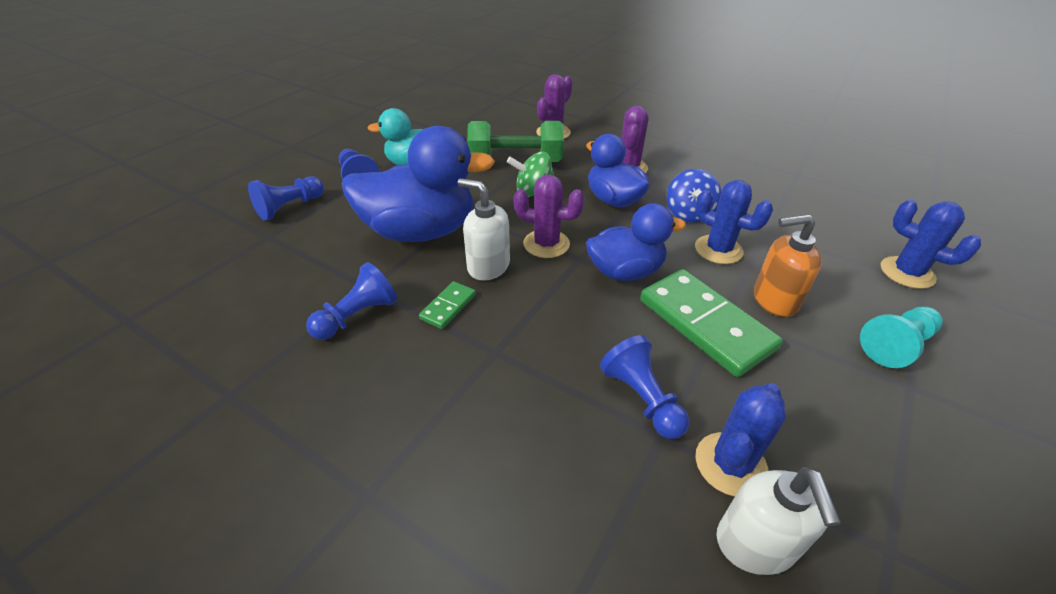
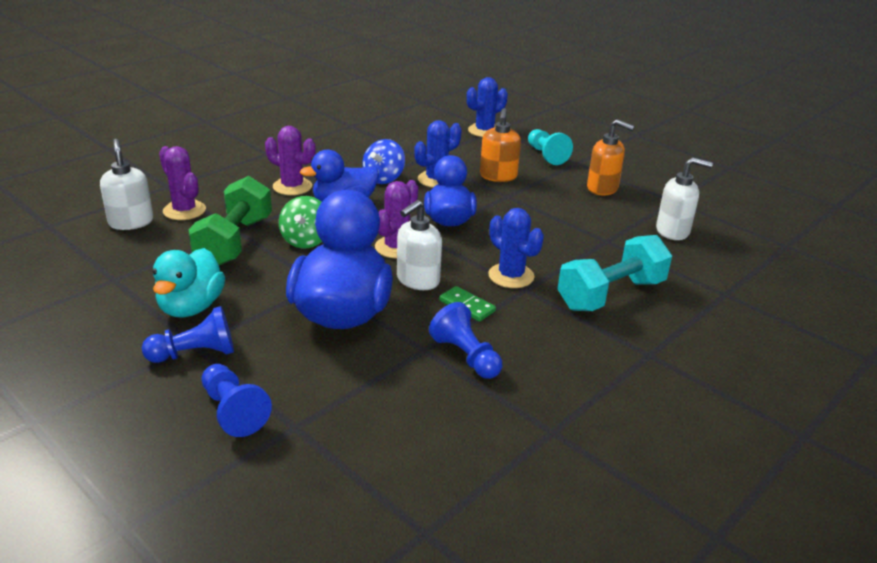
camera: 80 degrees left, 10 degrees down
blue pawn [600,335,689,439] -> none
green domino [640,269,783,377] -> none
blue spinning top [667,169,722,223] -> blue spinning top turned 90 degrees clockwise [362,139,405,184]
blue cactus [695,383,786,497] -> blue cactus moved to [488,208,544,288]
none -> white soap dispenser [100,139,153,230]
none -> turquoise dumbbell [558,235,672,311]
none -> orange soap dispenser [587,119,635,195]

